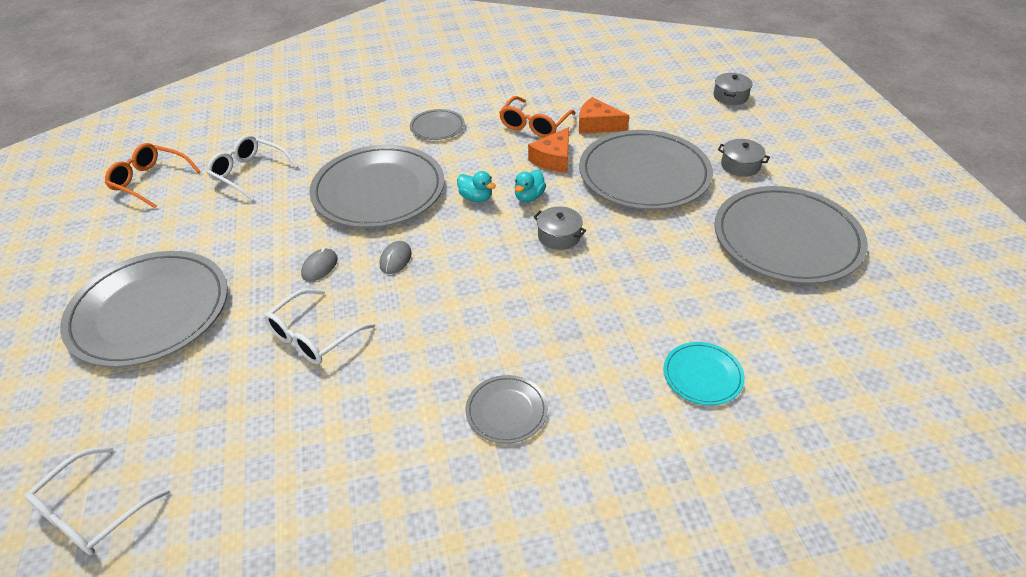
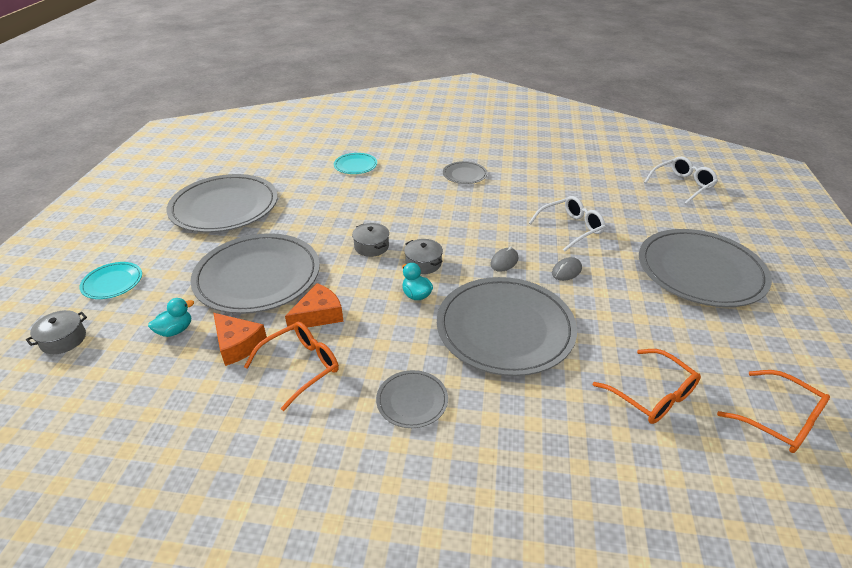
camera: 160 degrees left, 5 degrees down
white glasses [207,135,298,201] -> orange glasses [593,349,701,424]
turquoise duck [515,170,546,202] -> turquoise duck moved to [148,298,194,337]
grey pot [718,139,770,177] -> grey pot moved to [404,239,443,274]
none -> turquoise plate [79,262,142,299]

